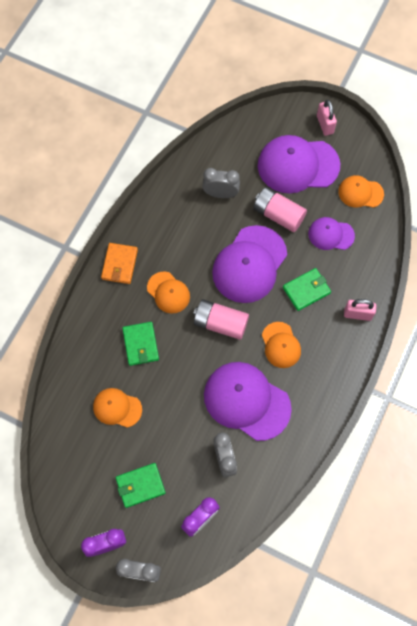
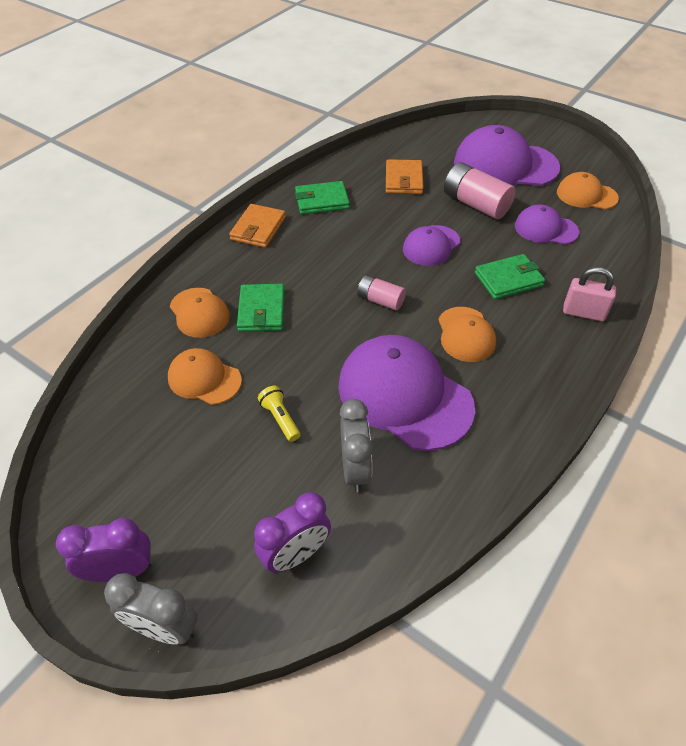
camera: 10 degrees right, 20 degrees down
green wallet [116,463,166,508] -> green wallet moved to [295,181,350,214]
orange cap [147,272,190,314] -> orange cap moved to [170,288,230,338]
pink battery [193,299,249,340] -> pink battery [357,275,406,311], size x0.60
grey clock [202,168,240,198] -> orange wallet [386,159,423,194]
purple cap [212,225,287,303] -> purple cap [403,225,460,266], size x0.55
pink padlock [317,100,337,136] -> none
none -> yellow flashlight [258,386,300,442]

